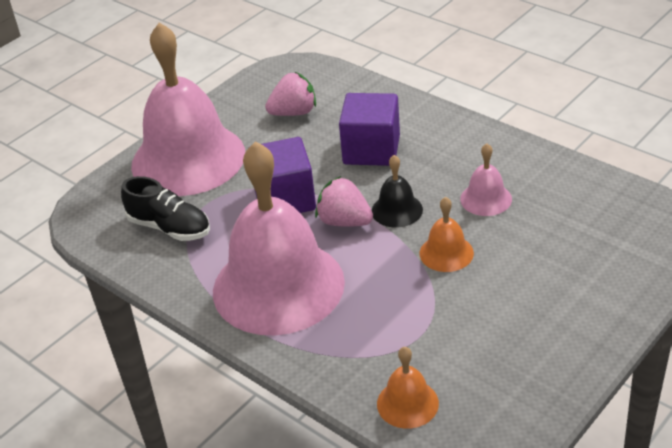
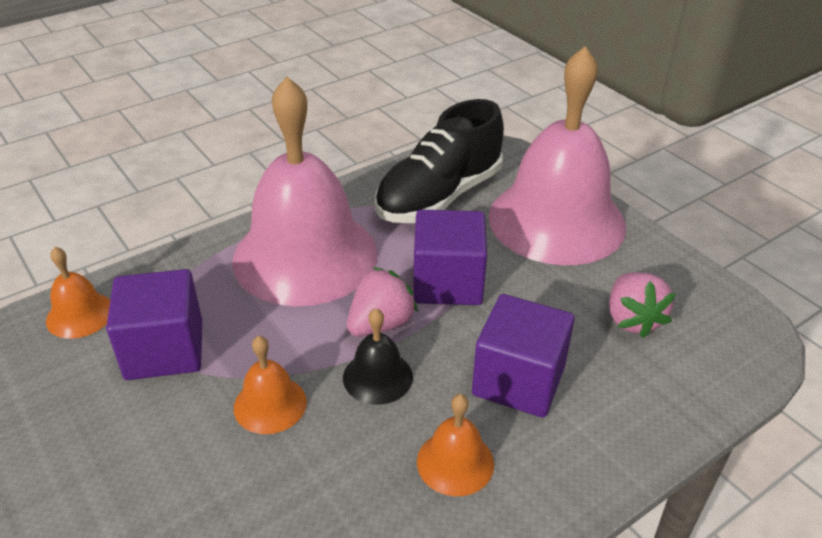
camera: 100 degrees right, 0 degrees up
black shoe [121,176,210,241] -> black shoe [375,99,504,223], size x1.56
pink bell [460,143,512,216] -> none
none -> purple cube [106,269,202,380]
none -> orange bell [417,394,494,496]

